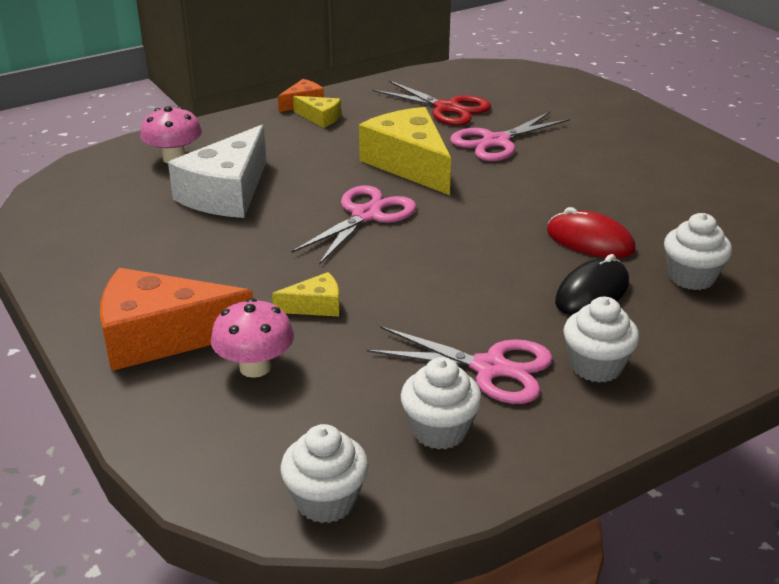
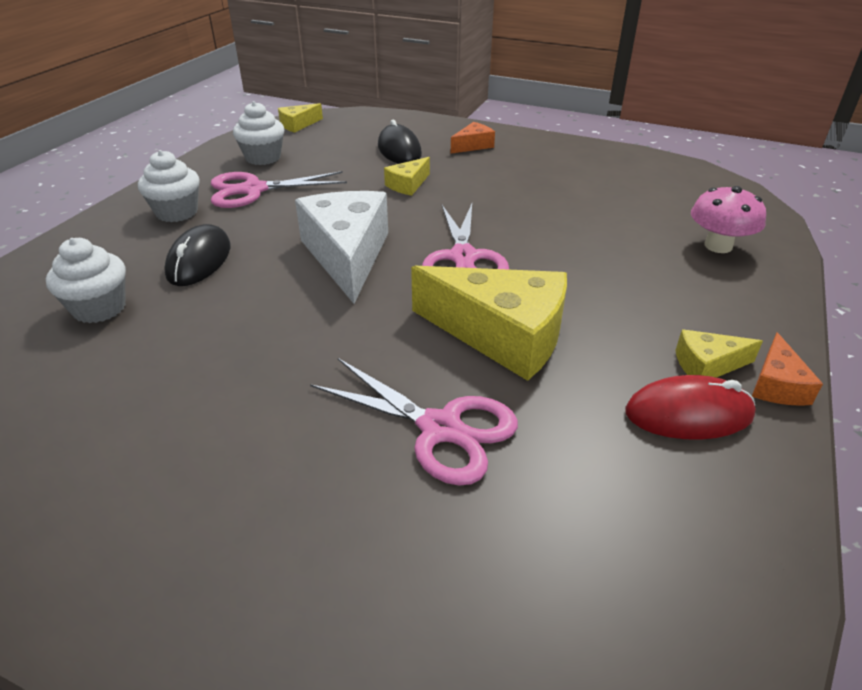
camera: 145 degrees right, 5 degrees up
orange cheese [100,268,253,371] -> orange cheese [451,122,495,154], size x0.47
white cheese [168,125,267,218] -> white cheese moved to [295,191,388,304]
pink mushroom [211,298,294,378] -> black mouse [378,120,422,164]
white cupcake [280,424,369,523] -> yellow cheese [278,103,323,133]
red scissors [373,80,491,126] -> none
pink scissors [450,112,570,161] -> pink scissors turned 105 degrees clockwise [310,358,518,486]
red mouse [547,207,636,258] -> red mouse moved to [625,375,756,440]

